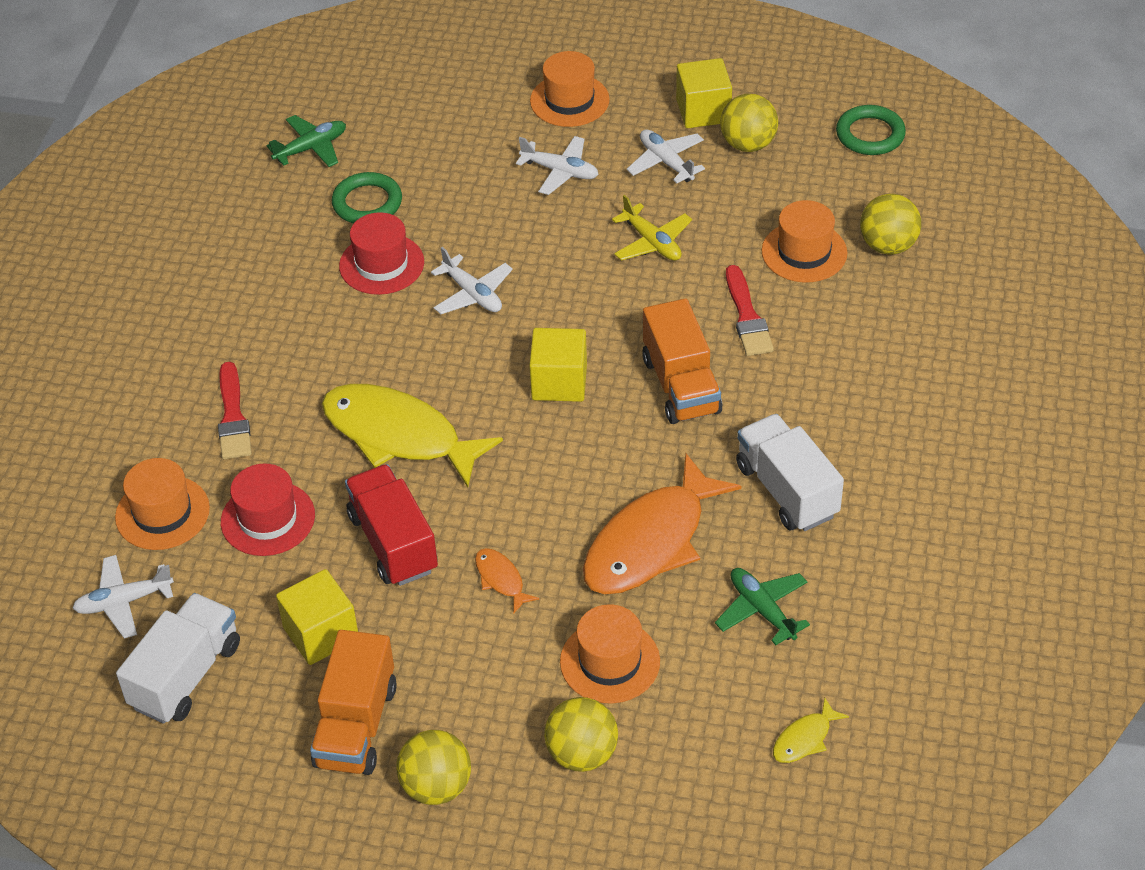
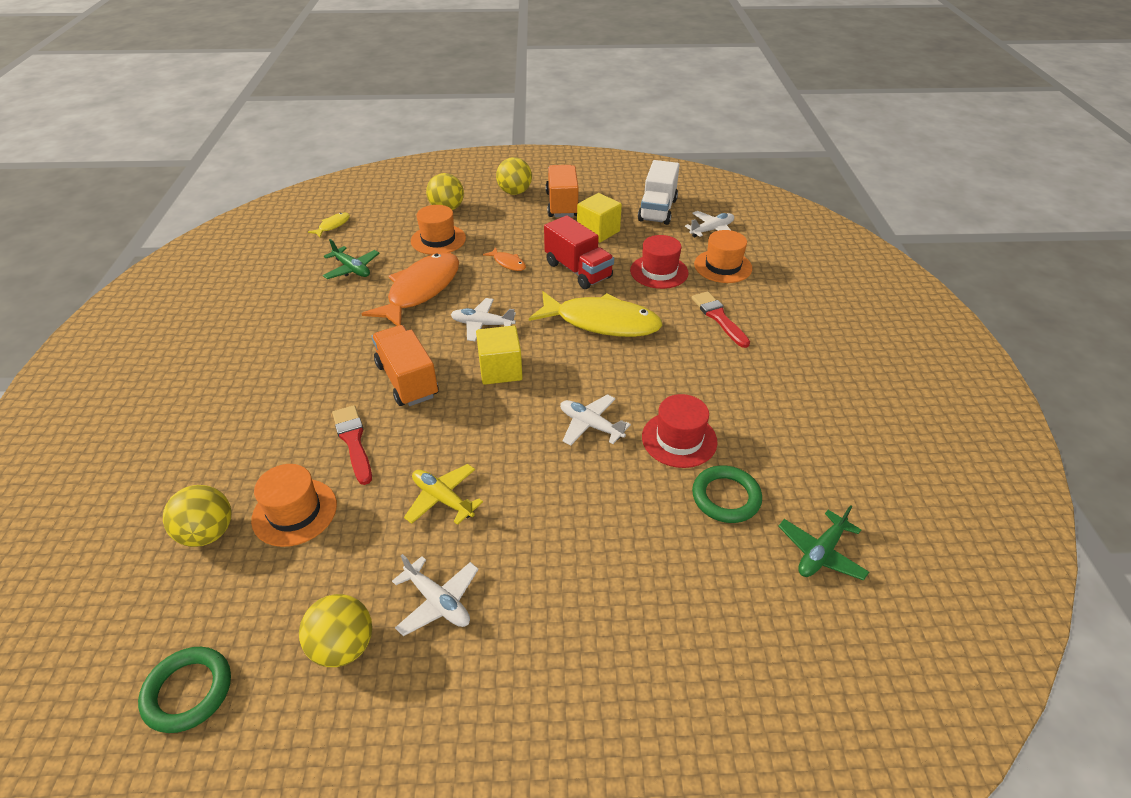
camera: 165 degrees right, 5 degrees down
white plane [516,136,599,195] -> white plane moved to [451,298,516,341]
orange hat [530,51,610,127] -> none
yellow cube [676,58,732,128] -> none
white truck [736,414,844,531] -> none

